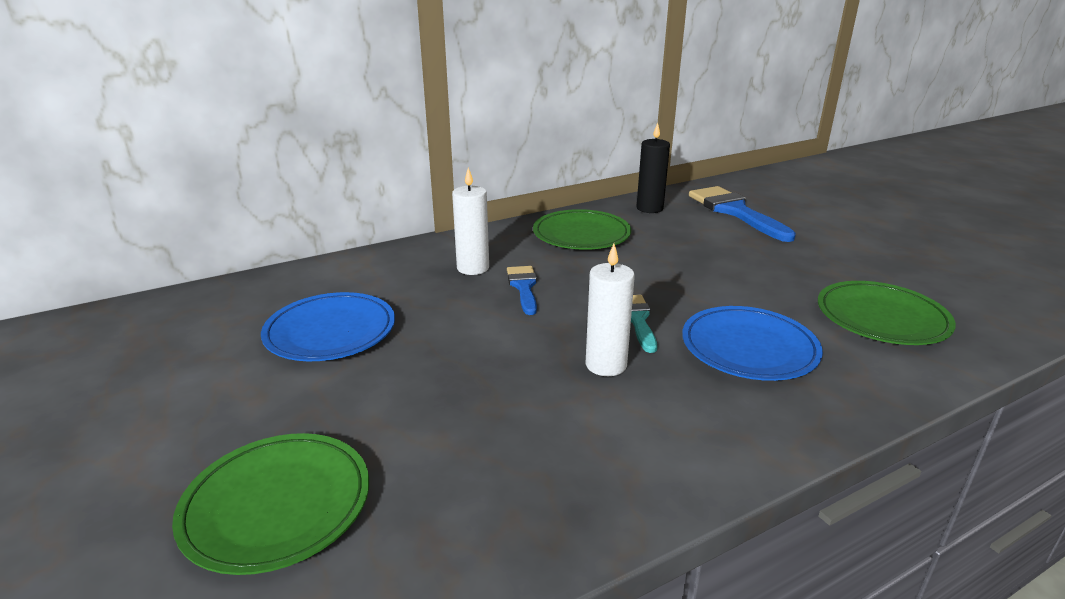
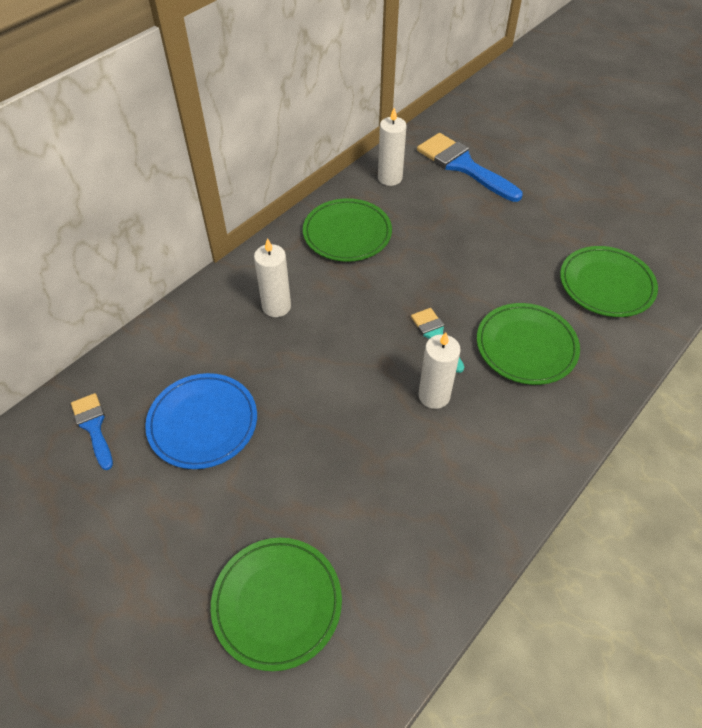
camera: 20 degrees left, 25 degrees up
blue brush [507,266,537,315] -> blue brush moved to [71,393,113,470]
black candle [637,123,670,213] -> white candle [378,108,407,186]
blue plate [682,306,823,381] -> green plate [477,303,580,385]

